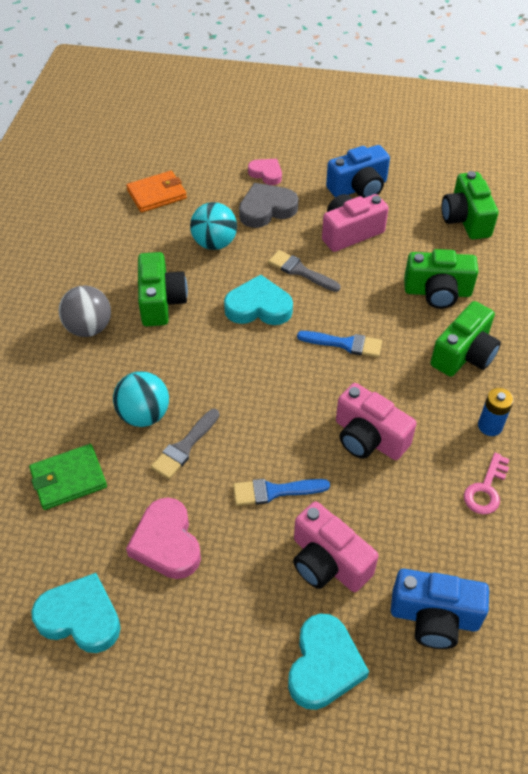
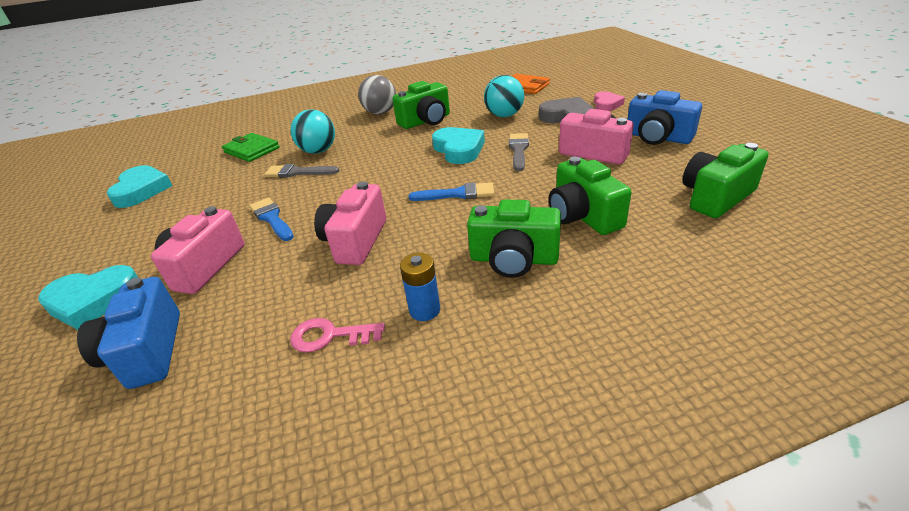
camera: 65 degrees right, 15 degrees down
pink heart [126,498,201,579] -> none
blue brush [297,331,382,357] -> blue brush turned 75 degrees counterclockwise [408,182,495,201]

